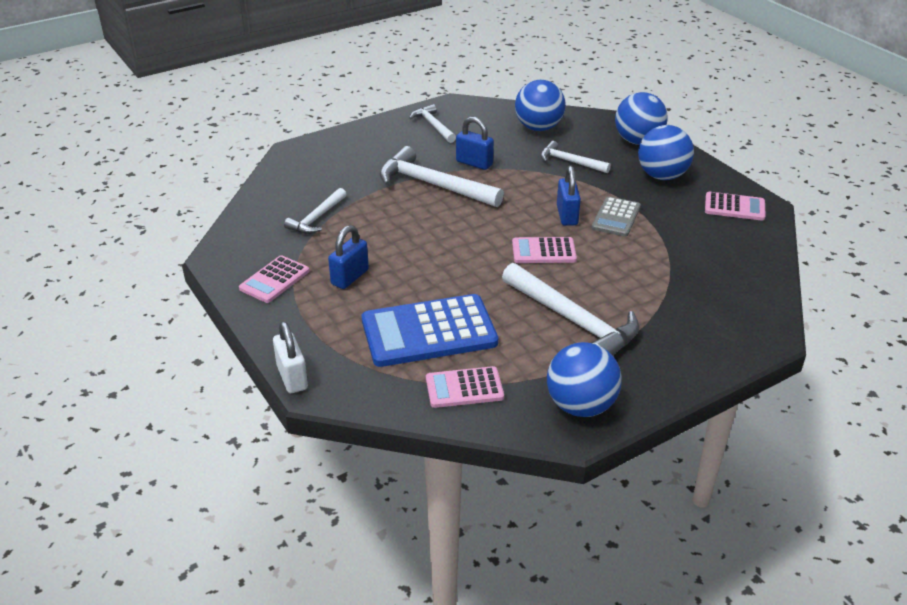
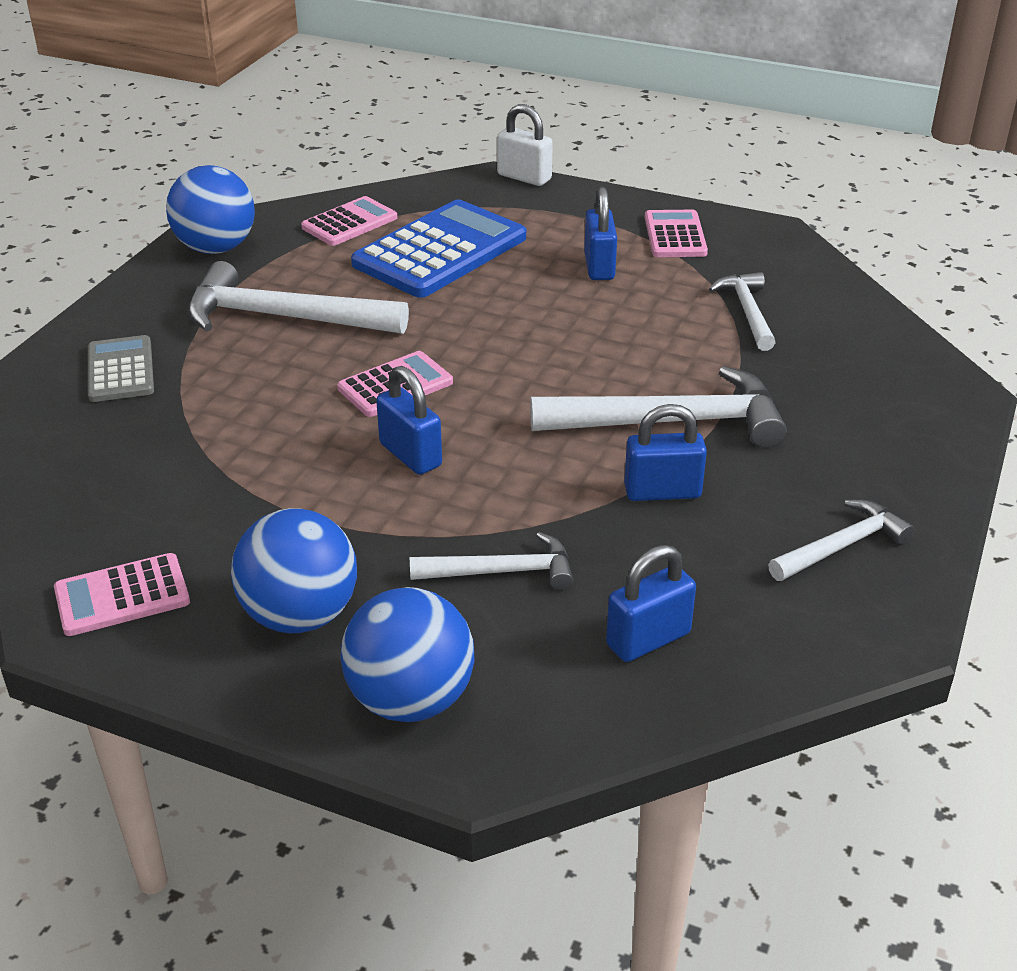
camera: 145 degrees right, 0 degrees up
white hammer [410,104,456,143] -> white hammer turned 60 degrees counterclockwise [768,499,914,581]
blue ball [515,80,565,131] -> blue padlock [606,545,696,662]
grey calculator [592,196,641,237] -> grey calculator moved to [88,335,154,402]

